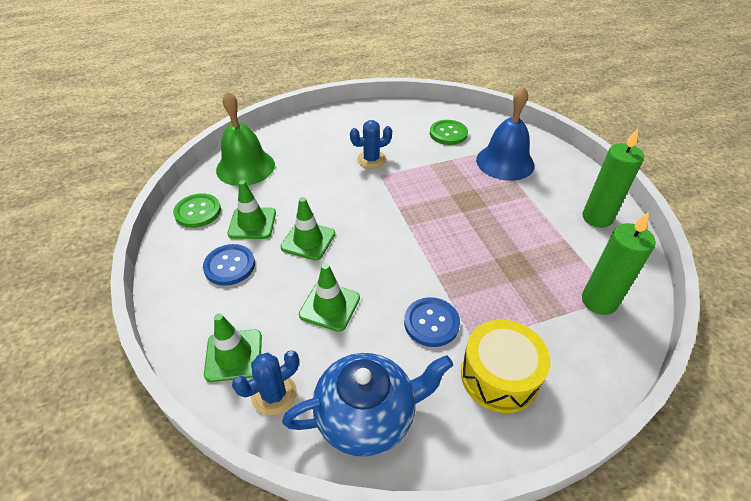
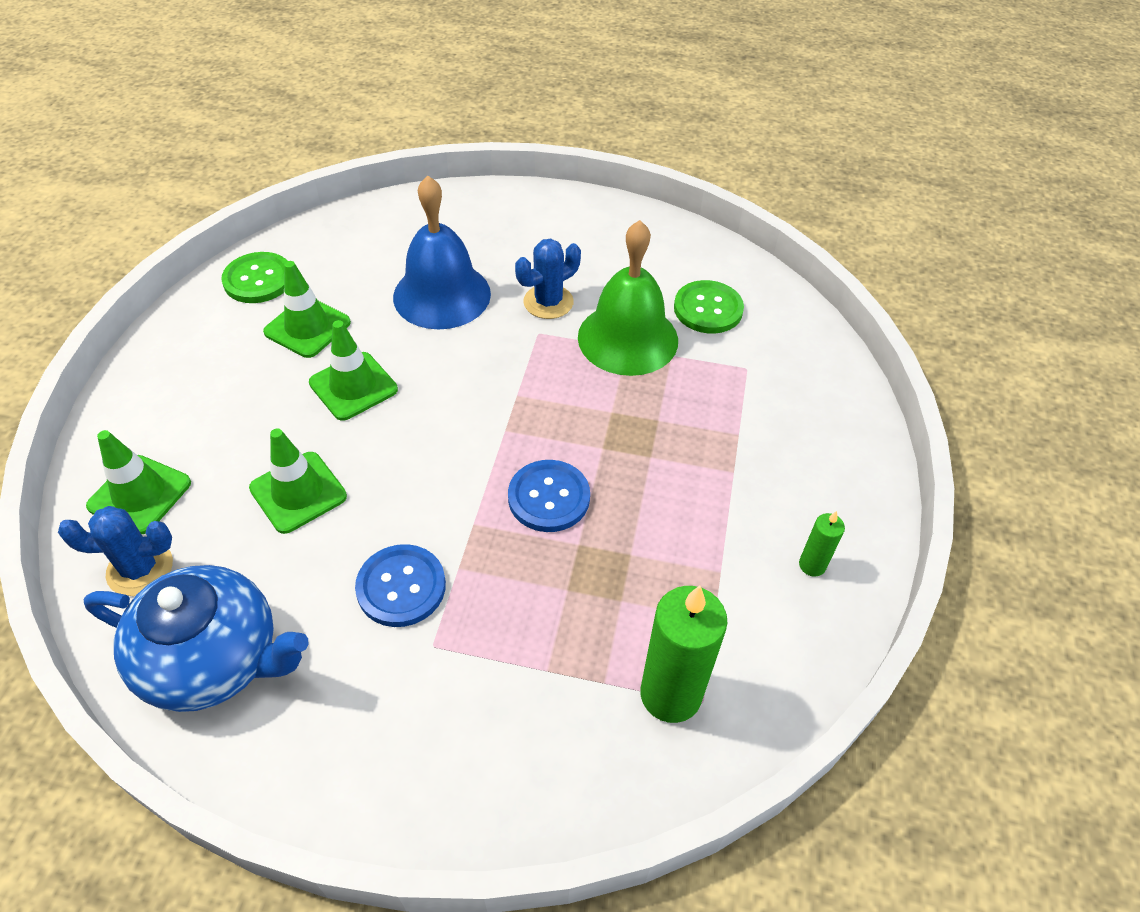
camera: 30 degrees right, 5 degrees up
blue button [203,244,255,286] -> blue button moved to [508,460,590,532]
green bell [216,91,275,186] -> green bell moved to [578,220,678,376]
blue cactus [350,120,392,168] -> blue cactus turned 45 degrees counterclockwise [515,239,581,319]
yellow drum [461,320,550,413] -> none
blue bell [476,86,534,181] -> blue bell moved to [393,176,491,329]
green candle [583,129,644,228] -> green candle [799,511,845,577], size x0.49

